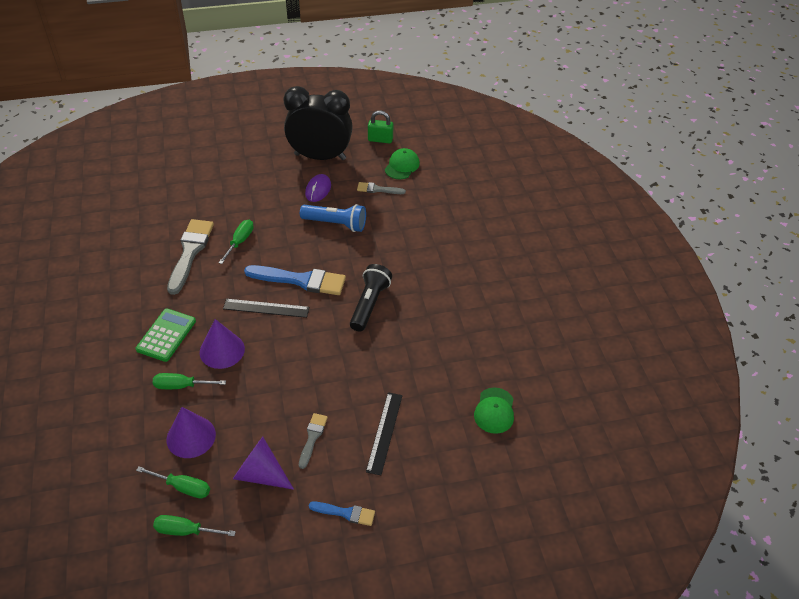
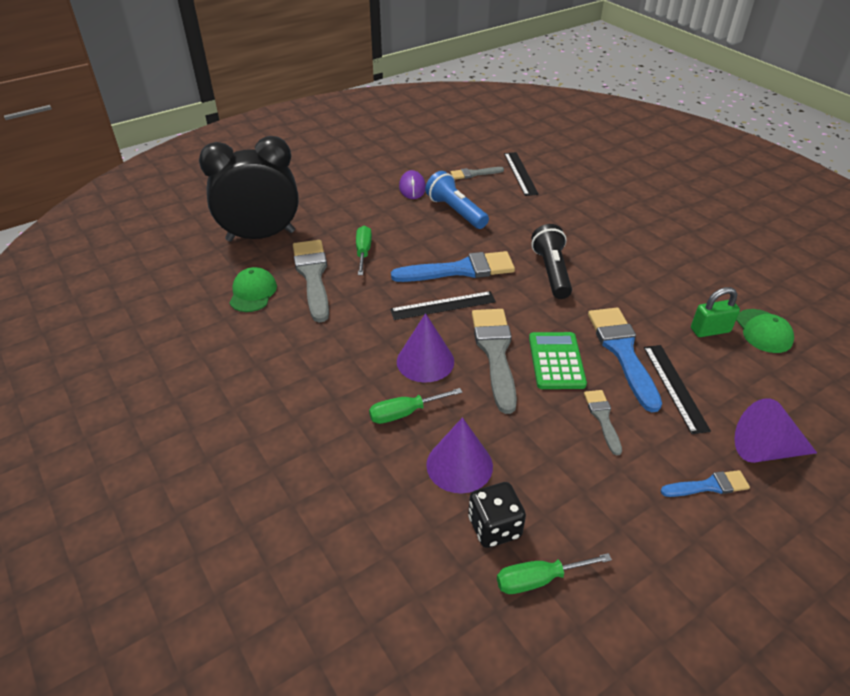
camera: 20 degrees left, 5 degrees down
green calculator [136,309,196,362] -> green calculator moved to [529,332,587,389]
green screwdriver [136,466,210,499] -> black dice [468,482,526,548]
purple cone [233,437,294,490] -> purple cone moved to [735,399,817,463]
black clock [284,86,353,160] -> black clock moved to [199,136,299,242]
blue flashlight [300,204,366,232] -> blue flashlight turned 120 degrees counterclockwise [425,171,489,229]
green padlock [368,111,393,143] -> green padlock moved to [691,287,740,337]
green cap [385,148,420,179] -> green cap moved to [229,267,277,312]
none -> grey brush [472,309,517,414]
none -> black ruler [504,152,539,196]
none -> blue brush [588,308,662,412]

